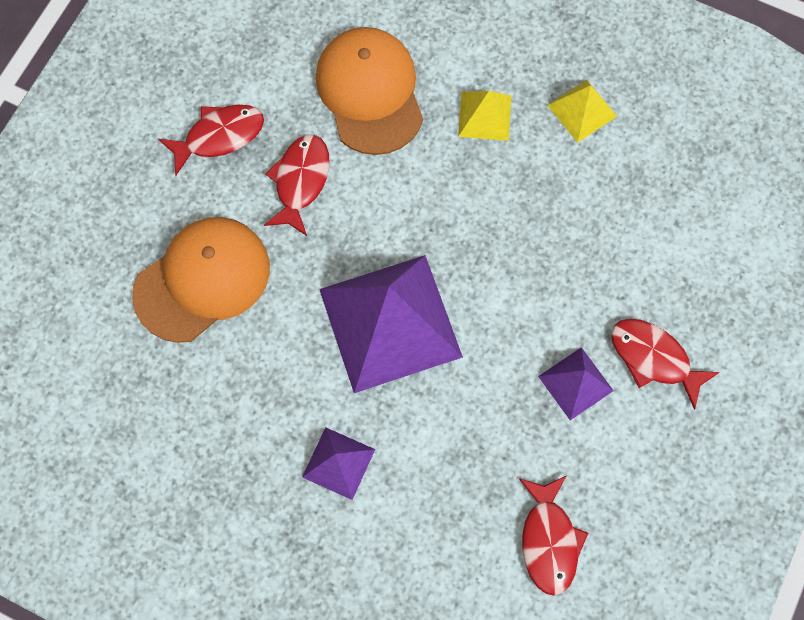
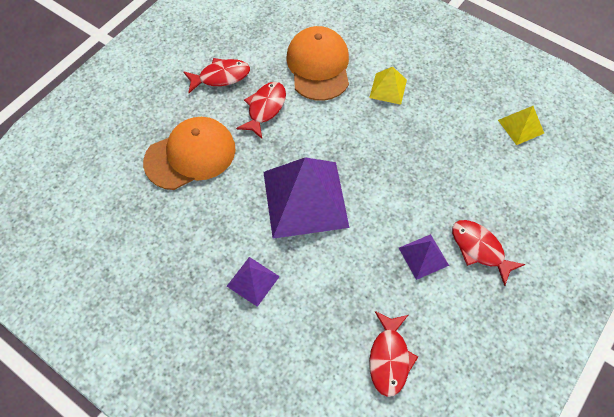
camera: 10 degrees right, 10 degrees down
yellow pyramid [547,80,617,143] -> yellow pyramid moved to [498,106,544,145]

